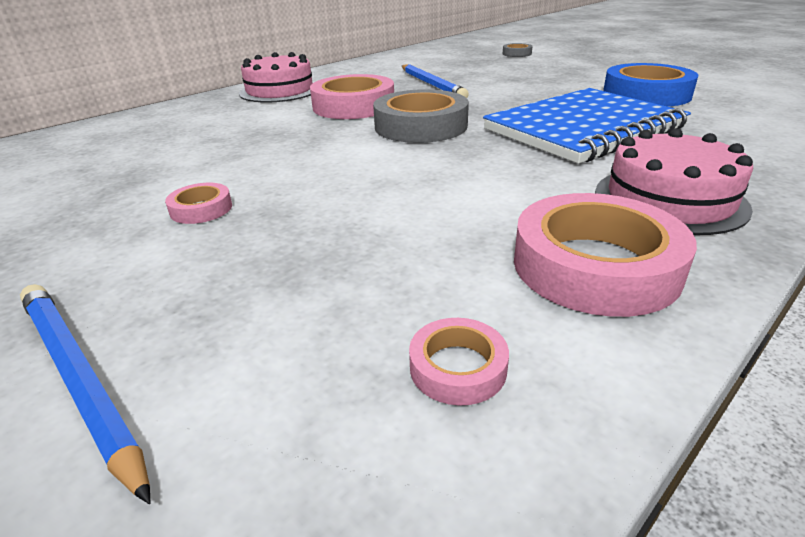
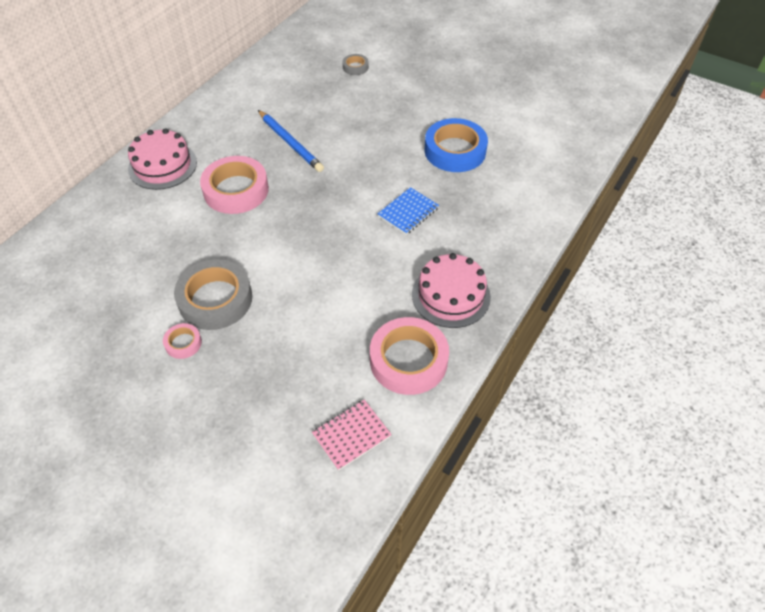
camera: 15 degrees left, 20 degrees up
blue pencil [20,284,151,504] -> none
grey tape [373,89,469,143] -> grey tape moved to [174,259,252,330]
pink tape [409,318,509,405] -> pink notebook [312,400,392,471]
blue notebook [483,88,691,164] -> blue notebook [377,187,439,235], size x0.46

